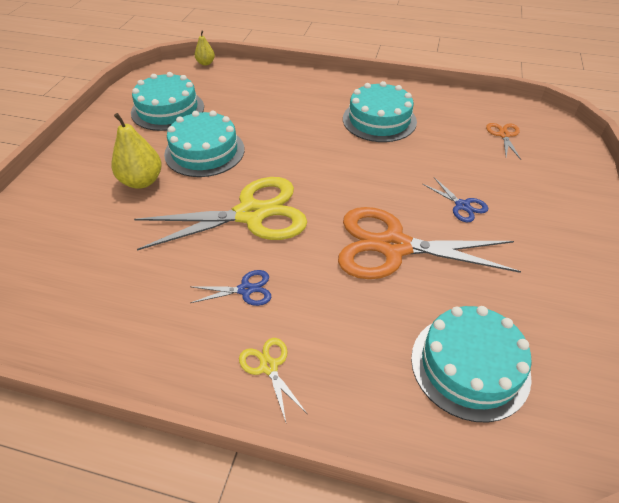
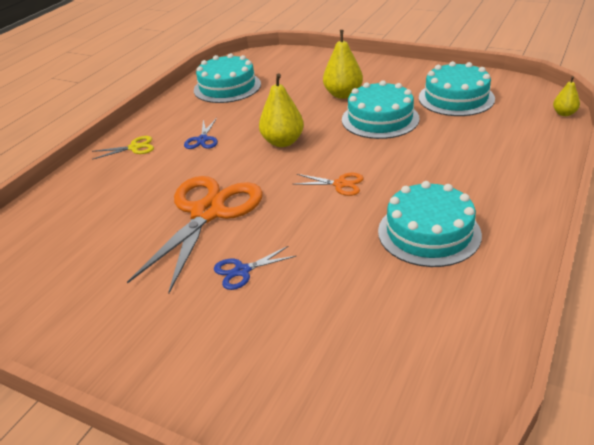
camera: 105 degrees right, 10 degrees down
yellow scissors [134,177,307,251] -> yellow pear [259,73,304,147]
turquoise cake [411,306,532,422] -> turquoise cake moved to [194,53,261,103]
orange scissors [486,123,521,160] -> orange scissors moved to [293,172,364,196]

